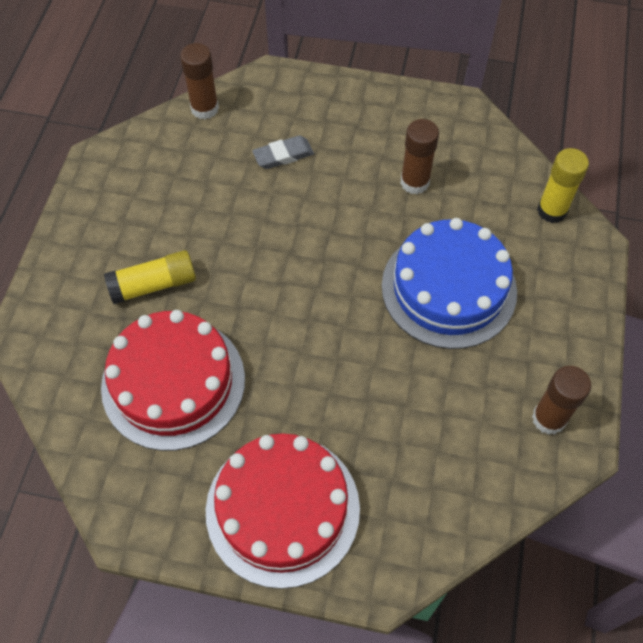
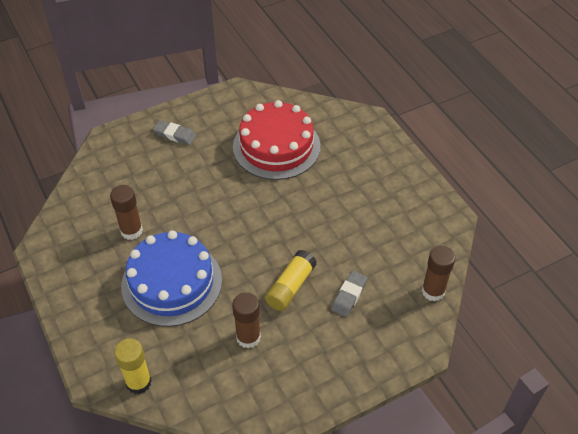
camera: 140 degrees right, 10 degrees down
yellow glue stick [104,250,196,304] -> yellow glue stick moved to [265,250,317,311]
red cake [206,433,360,589] -> grey eraser [153,120,196,145]
brown glue stick [532,366,591,435] -> brown glue stick moved to [110,185,143,240]

